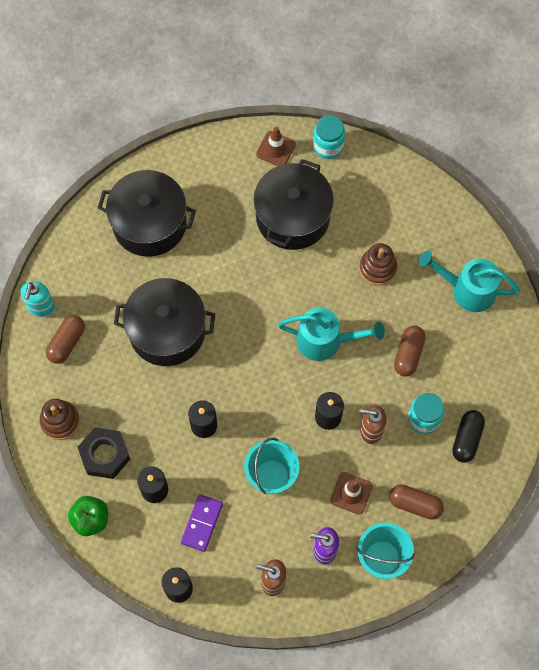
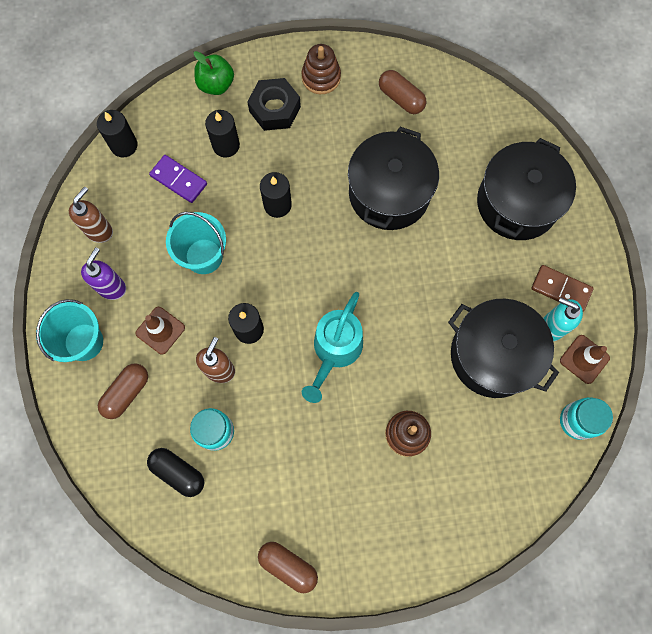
camera: 105 degrees right, 5 degrees up
turquoise soap dispenser [20,281,55,317] -> turquoise soap dispenser moved to [543,297,583,341]
brown capsule [394,326,426,377] -> brown capsule moved to [258,542,318,593]
turquoise watering can [419,251,520,312] -> none
none -> brown domino [531,265,594,311]

